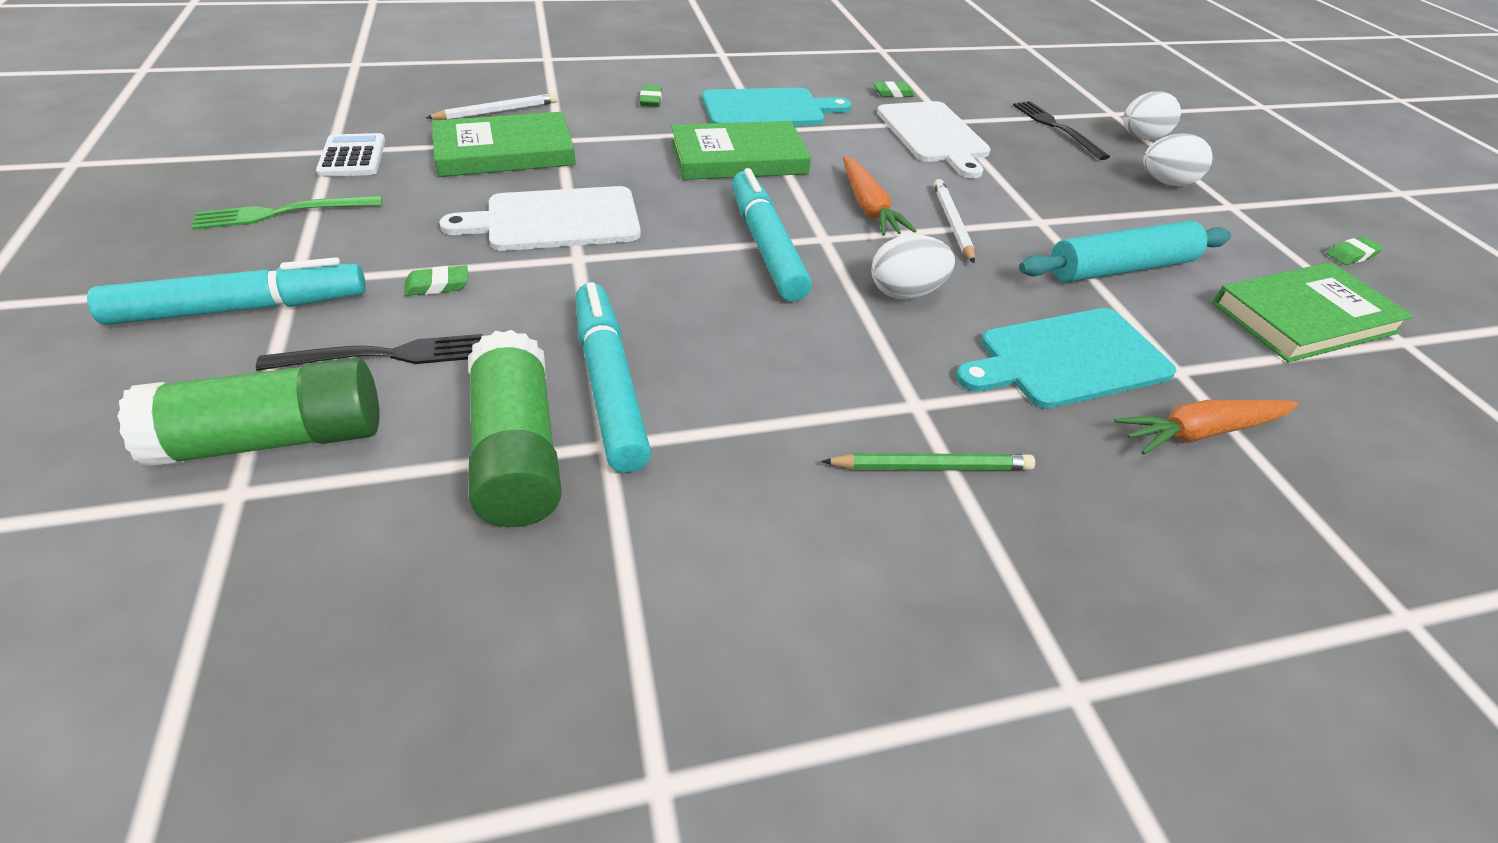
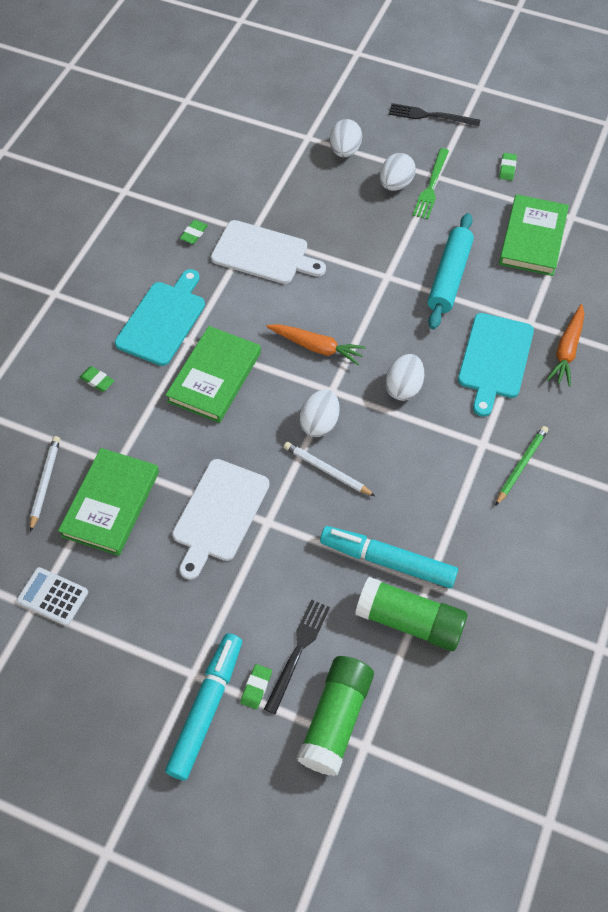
camera: 50 degrees left, 15 degrees up
green fork [191,195,382,230] -> green fork moved to [413,148,449,219]
green eraser [404,266,468,296] -> green eraser moved to [240,664,272,709]
turquoise marker [732,168,812,301] -> white egg [299,389,340,437]
white pencil [934,179,975,263] -> white pencil moved to [284,442,375,496]
black fork [1013,101,1110,160] -> black fork moved to [389,103,480,127]

